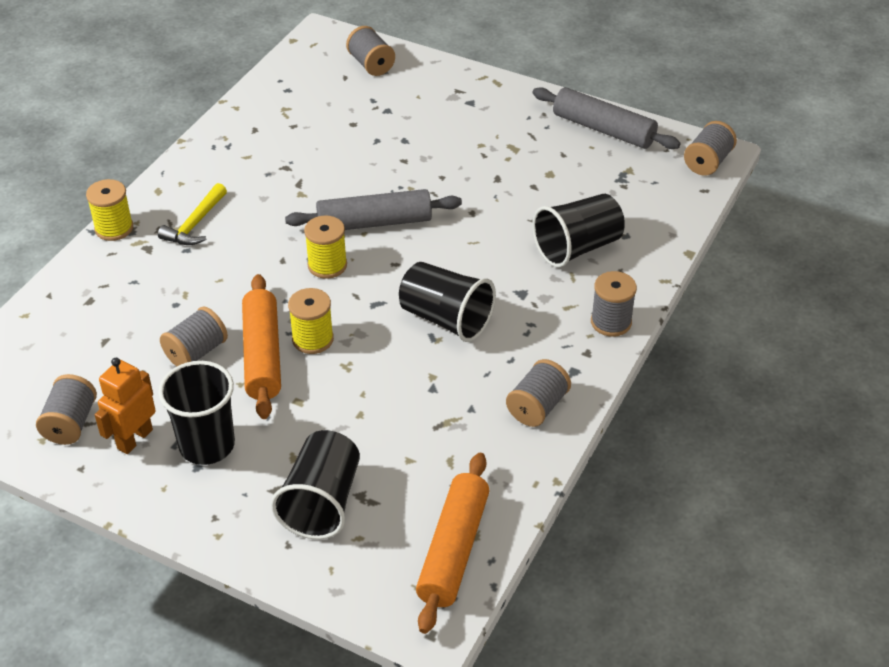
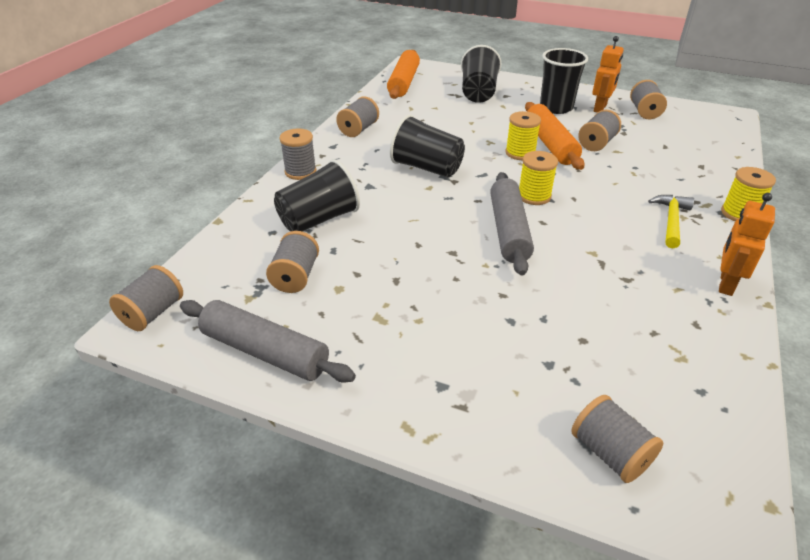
camera: 175 degrees right, 5 degrees down
grey rolling pin [285,189,462,230] -> grey rolling pin turned 75 degrees counterclockwise [490,172,534,275]
none -> grey spool [266,231,319,293]
none -> orange robot [719,193,775,296]

